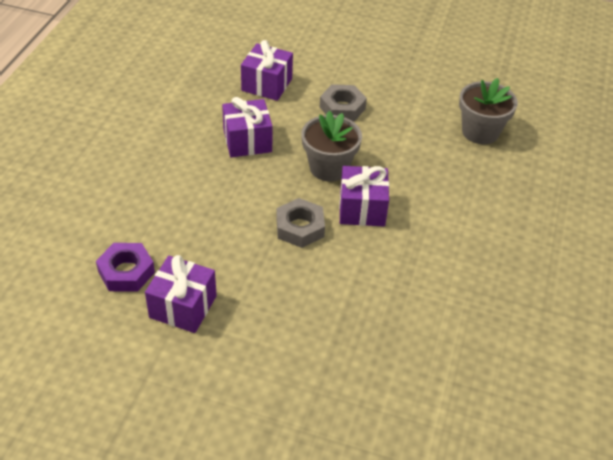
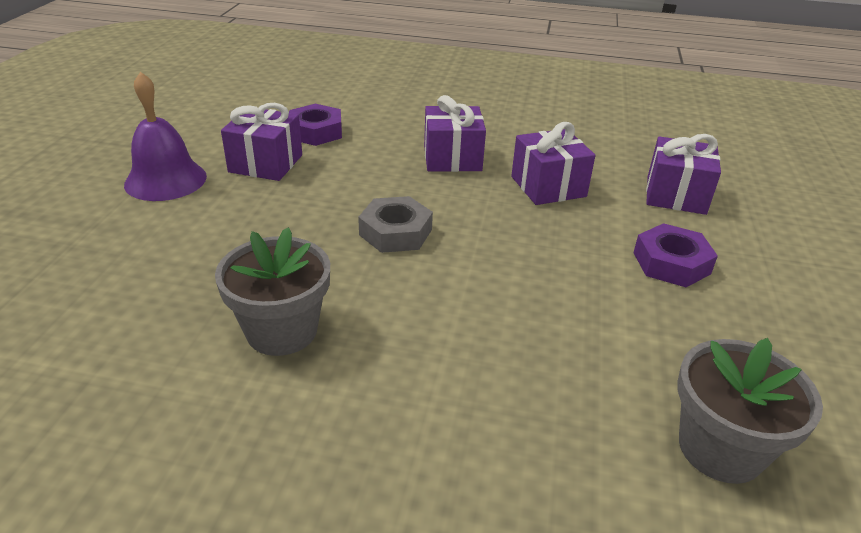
camera: 85 degrees right, 10 degrees down
grey flower pot [301,111,362,182] -> grey flower pot moved to [215,227,330,356]
grey nut [320,84,367,122] -> purple nut [633,223,718,287]
purple gift [339,166,389,226] -> purple gift moved to [424,95,486,172]
none -> purple bell [124,72,207,201]

